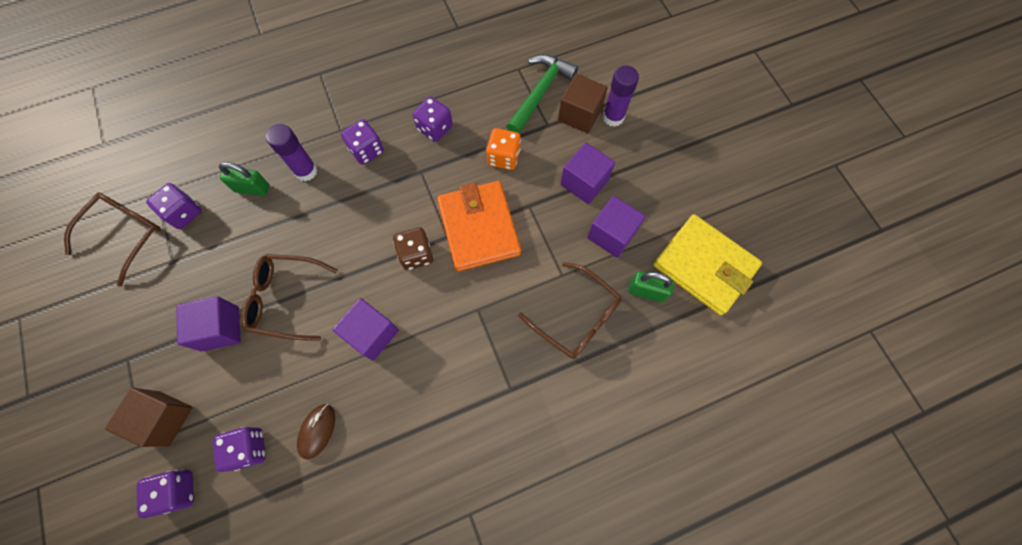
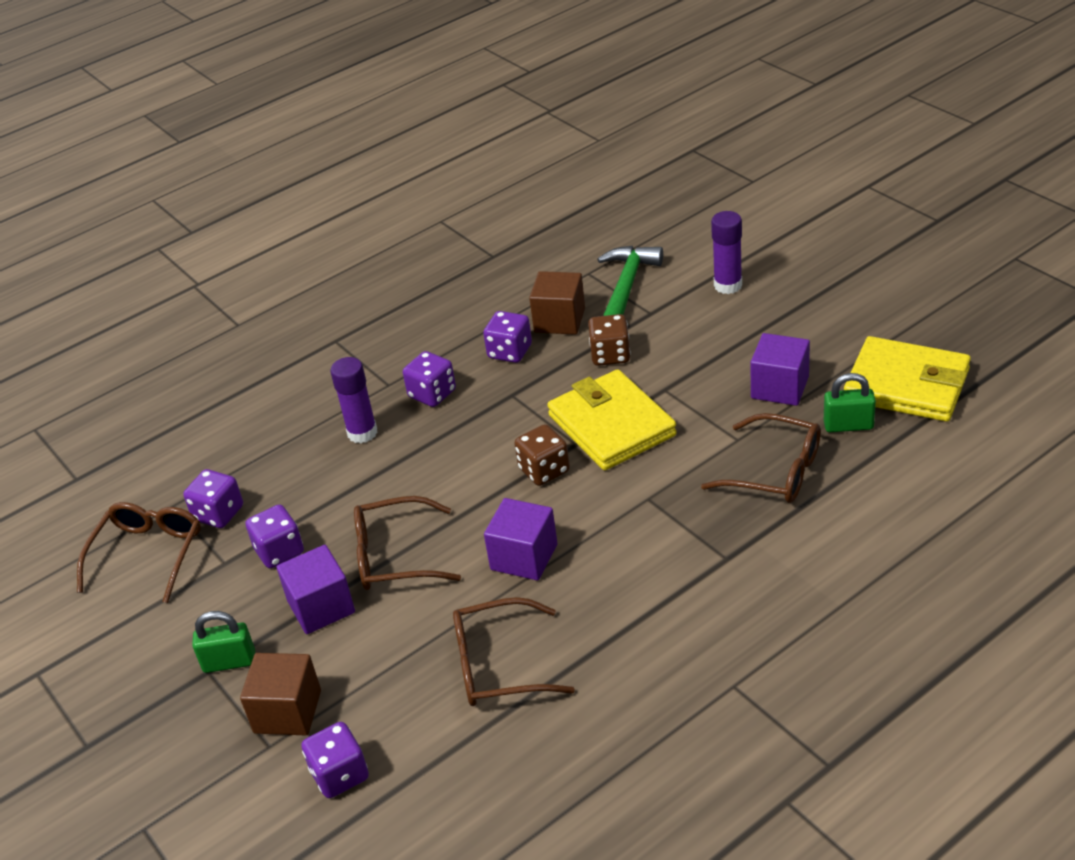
camera: 10 degrees left, 30 degrees down
purple dice [213,427,266,472] -> purple dice moved to [246,504,304,568]
green padlock [219,162,269,196] -> green padlock moved to [192,611,255,673]
brown mouse [297,404,335,460] -> brown glasses [453,597,575,706]
orange wallet [437,181,521,271] -> yellow wallet [547,369,677,470]
orange dice [486,128,521,170] -> brown dice [588,314,631,366]
brown cube [558,74,608,133] -> brown cube moved to [529,271,585,335]
purple cube [560,142,615,204] -> none

